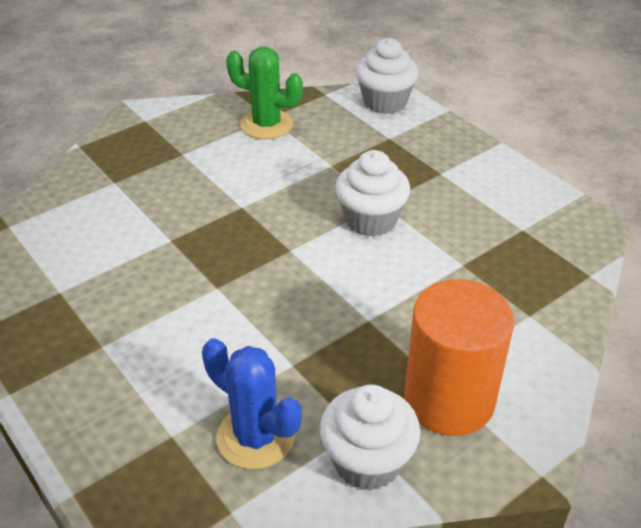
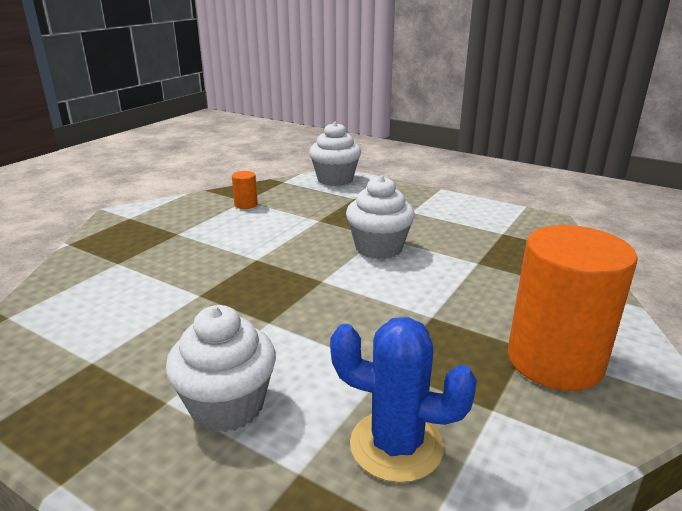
camera: 20 degrees left, 15 degrees down
green cactus [226,46,303,139] -> orange cylinder [232,171,258,209]
white cupcake [320,384,421,491] -> white cupcake moved to [166,305,276,432]

